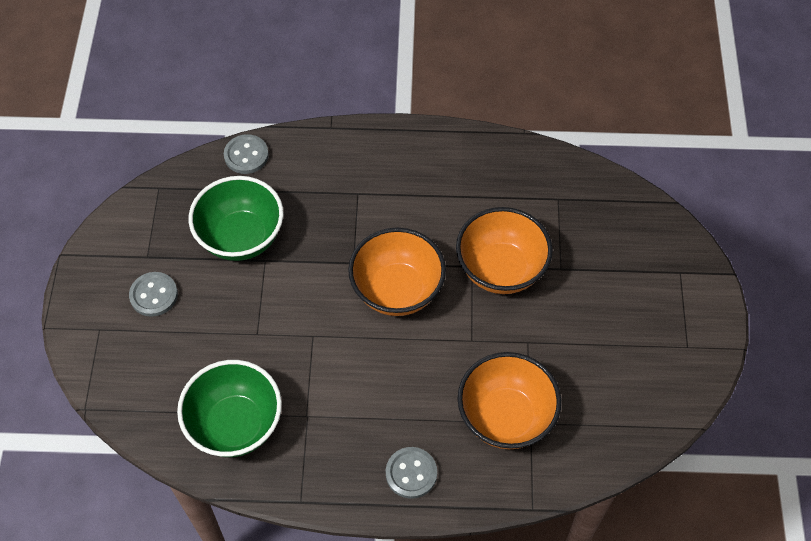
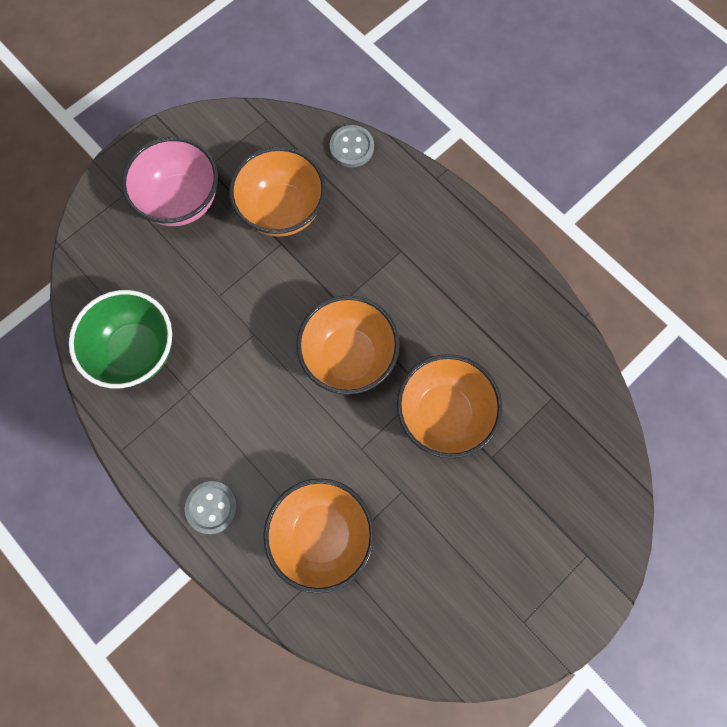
camera: 45 degrees right, 15 degrees up
grey button [129,272,178,317] -> pink bowl [121,137,218,226]
green bowl [189,176,284,261] -> orange bowl [229,146,326,237]

